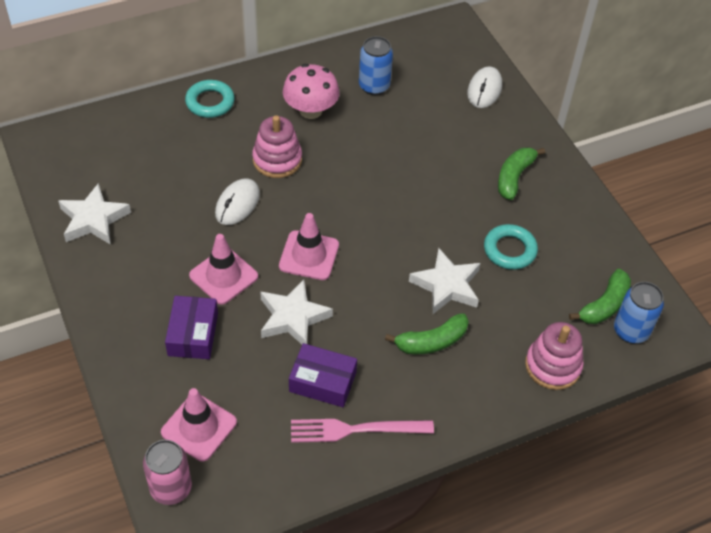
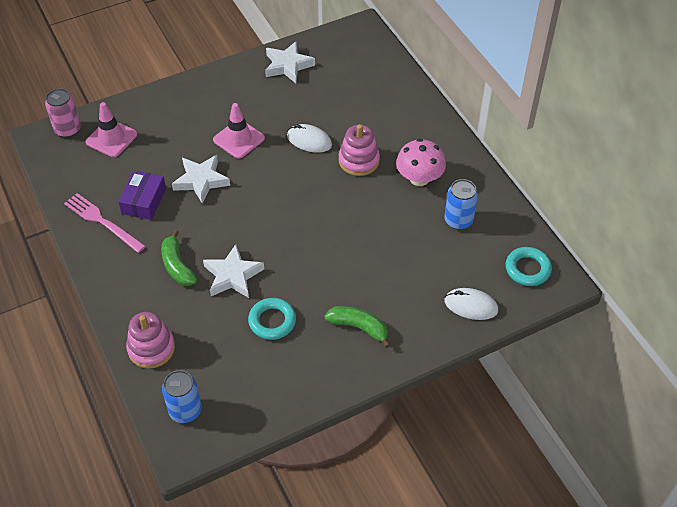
camera: 90 degrees right, 0 degrees up
purple box [165,296,218,359] -> none
turquoise ring [185,80,235,118] -> turquoise ring moved to [506,247,552,286]
pink traffic cone [279,213,339,280] -> none
pink fork [291,419,434,443] -> pink fork turned 45 degrees counterclockwise [64,193,146,253]
green banana [569,269,631,324] -> none

